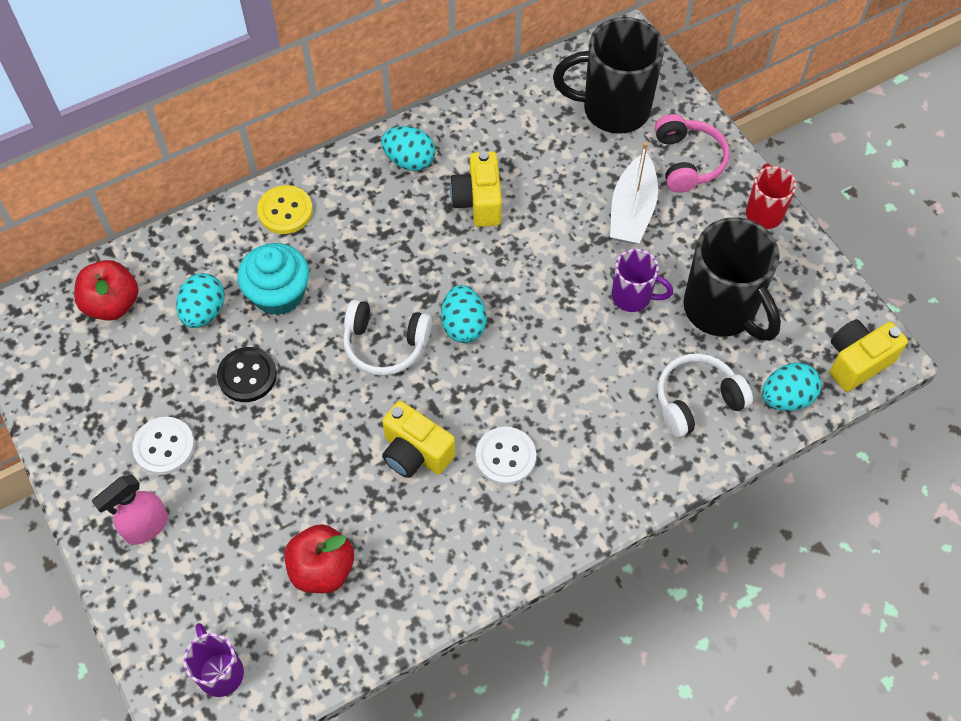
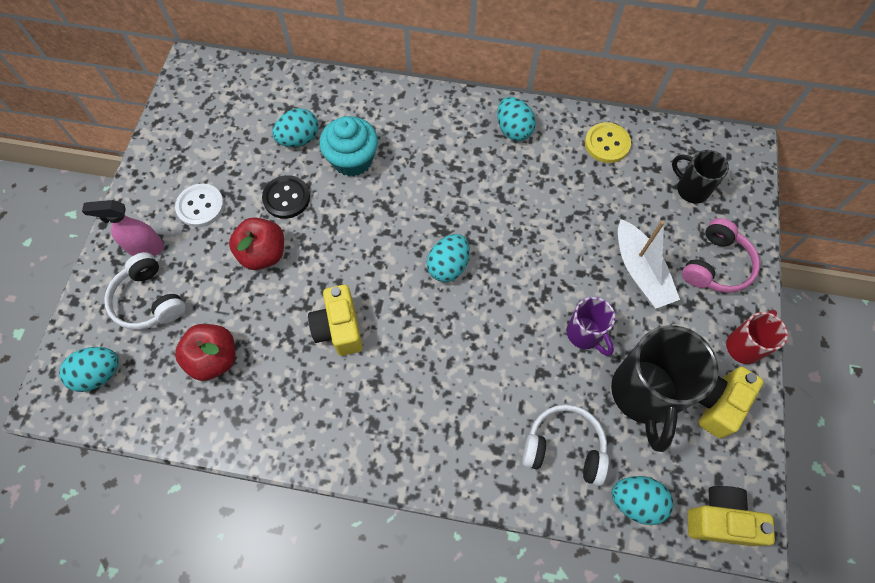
camera: 40 degrees right, 5 degrees up
red apple [74,260,138,321] -> red apple moved to [229,217,284,270]
purple mug [183,623,244,697] -> turquoise egg [59,347,119,392]
yellow button [257,185,313,234] -> yellow button moved to [585,122,631,163]
white headphones [343,300,432,376] -> white headphones moved to [104,252,186,330]
yellow camera [450,151,502,227] -> yellow camera moved to [699,367,764,438]
white button [475,427,536,485] -> none
black mug [553,17,665,134] -> black mug [672,150,729,204], size x0.54
white boat [610,142,658,244] -> white boat turned 75 degrees counterclockwise [618,219,680,309]

